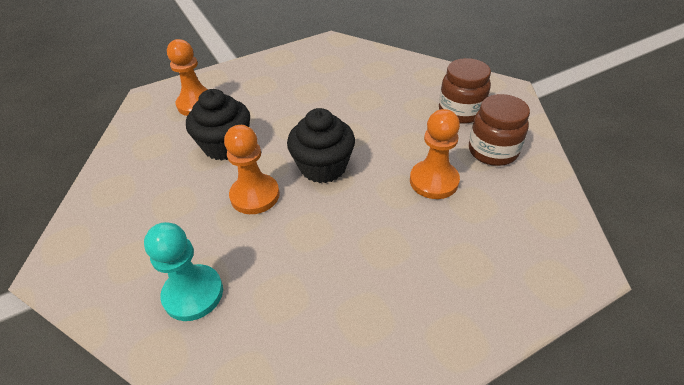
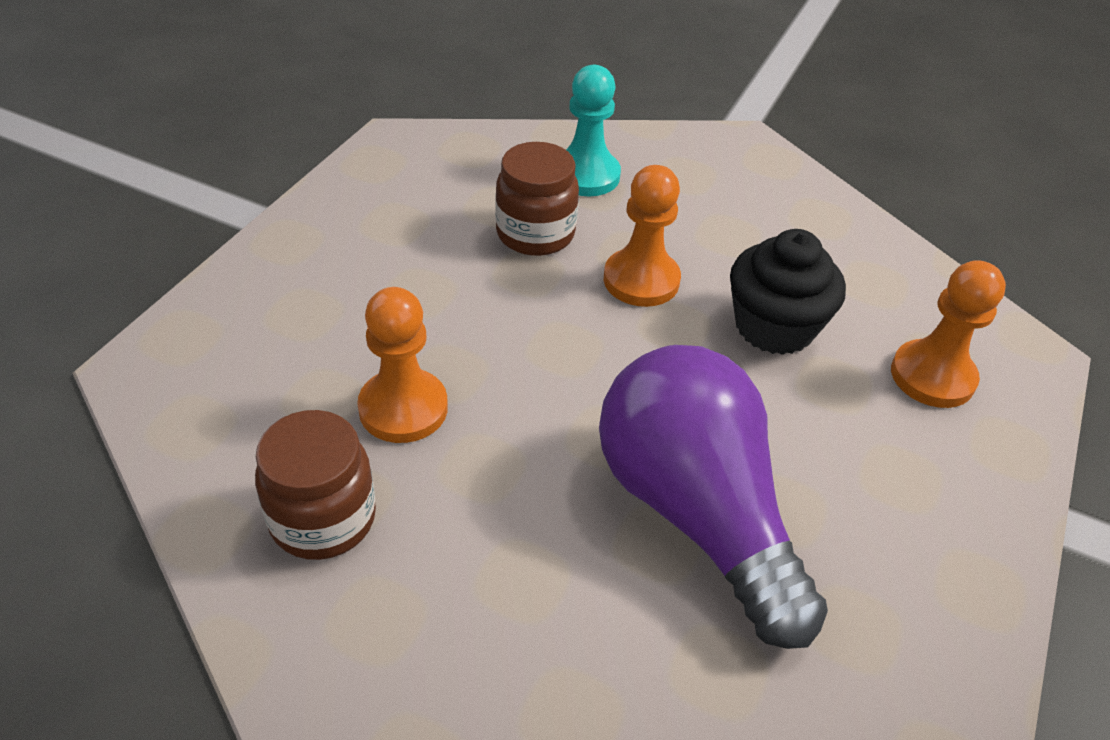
camera: 140 degrees right, 0 degrees up
black cupcake [287,108,355,183] -> none
brown jar [439,58,491,124] -> brown jar moved to [495,142,579,256]
none -> purple light bulb [599,345,828,649]

